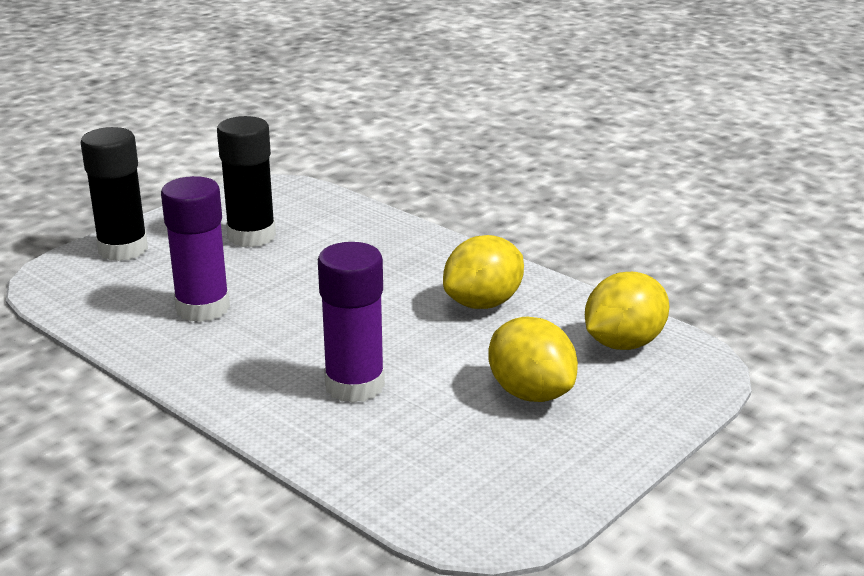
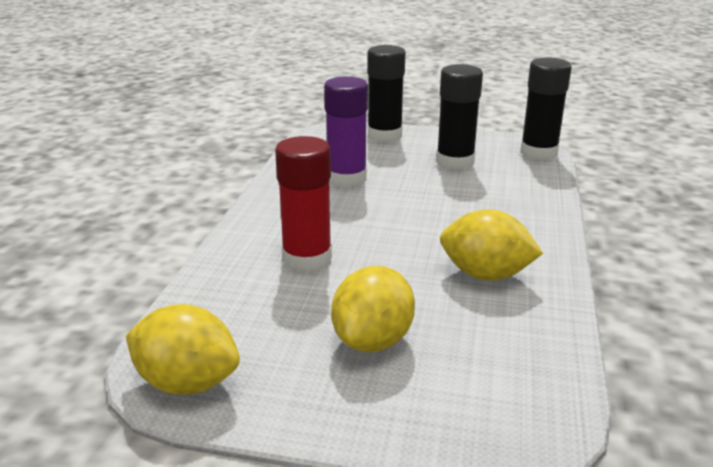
camera: 60 degrees right, 0 degrees up
purple glue stick [318,242,385,403] -> red glue stick [275,136,332,273]
yellow lemon [585,272,670,350] -> yellow lemon moved to [126,304,240,395]
none -> black glue stick [520,57,572,161]

